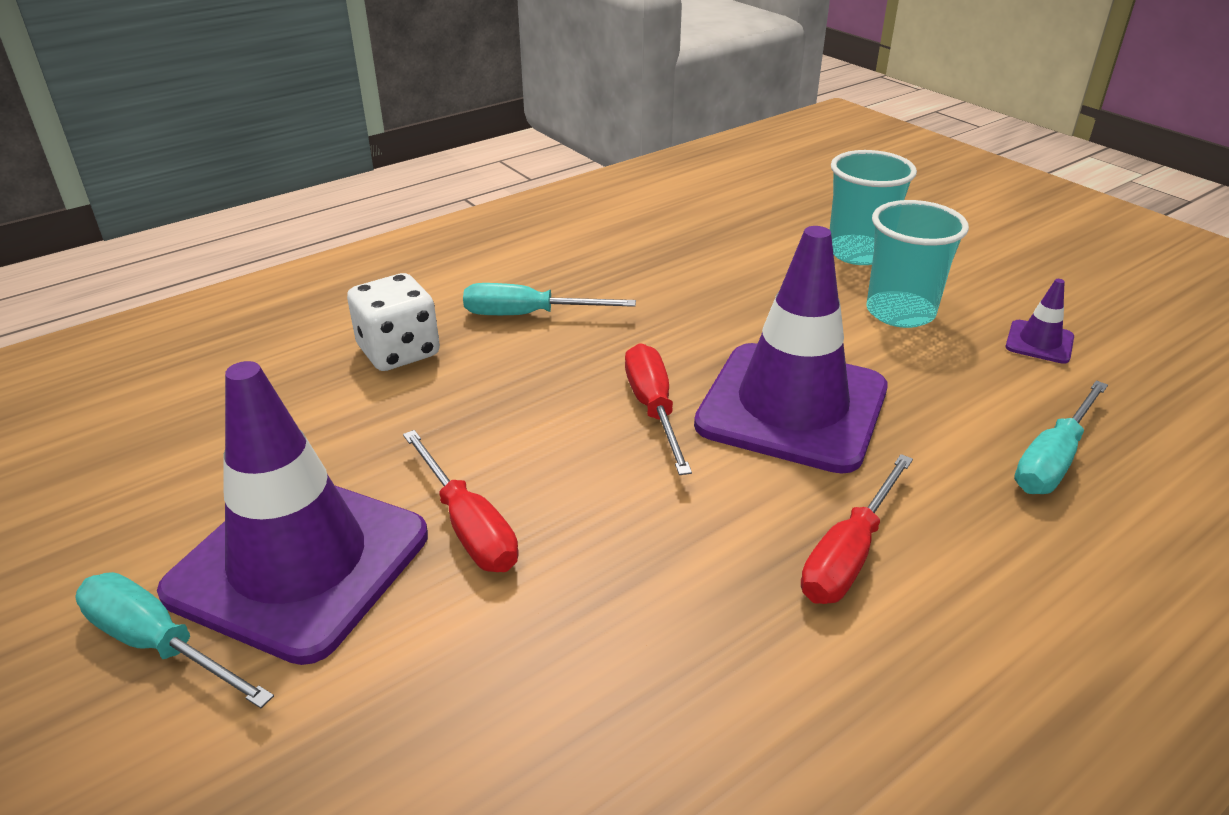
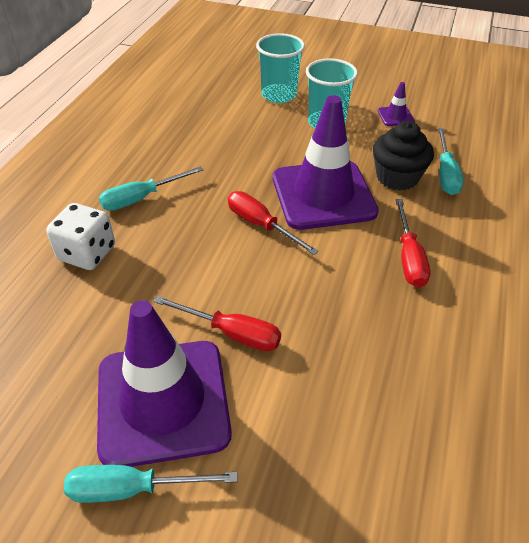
camera: 35 degrees left, 10 degrees up
none -> black cupcake [373,121,434,191]

